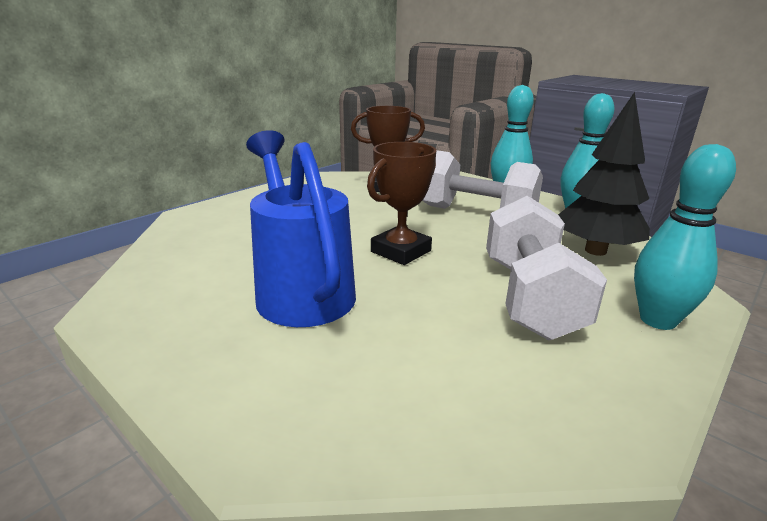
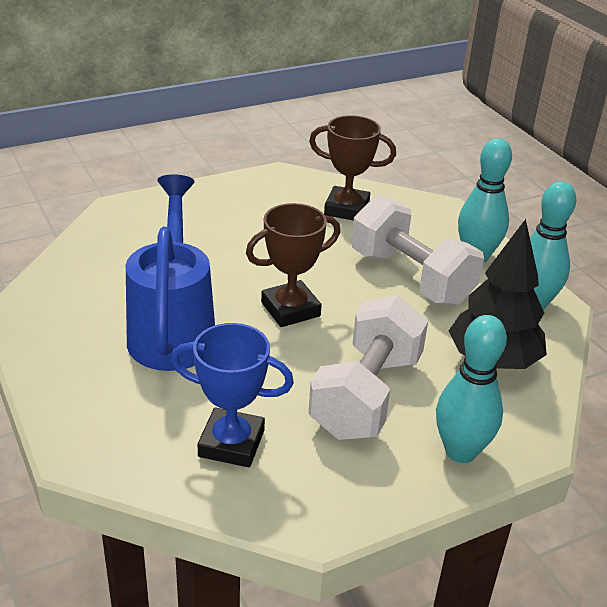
camera: 20 degrees right, 10 degrees up
none -> blue trophy [171,323,294,468]

